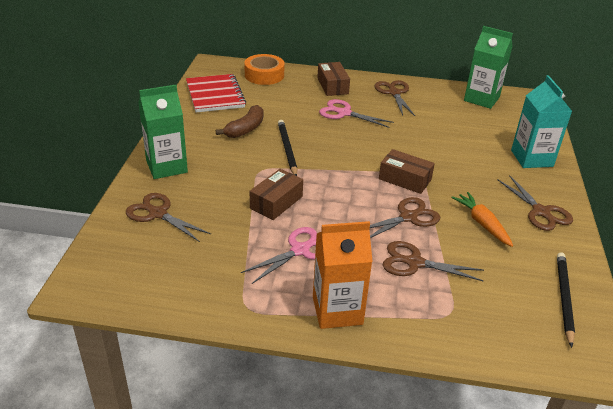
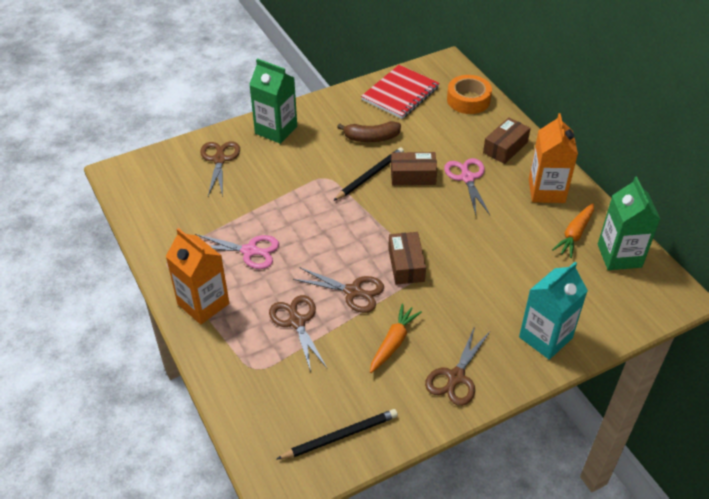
camera: 55 degrees right, 10 degrees up
brown box [250,169,303,220] -> brown box moved to [391,152,437,185]
brown scissors [375,80,415,116] -> orange carton [529,113,578,203]
none -> orange carrot [552,203,594,258]

